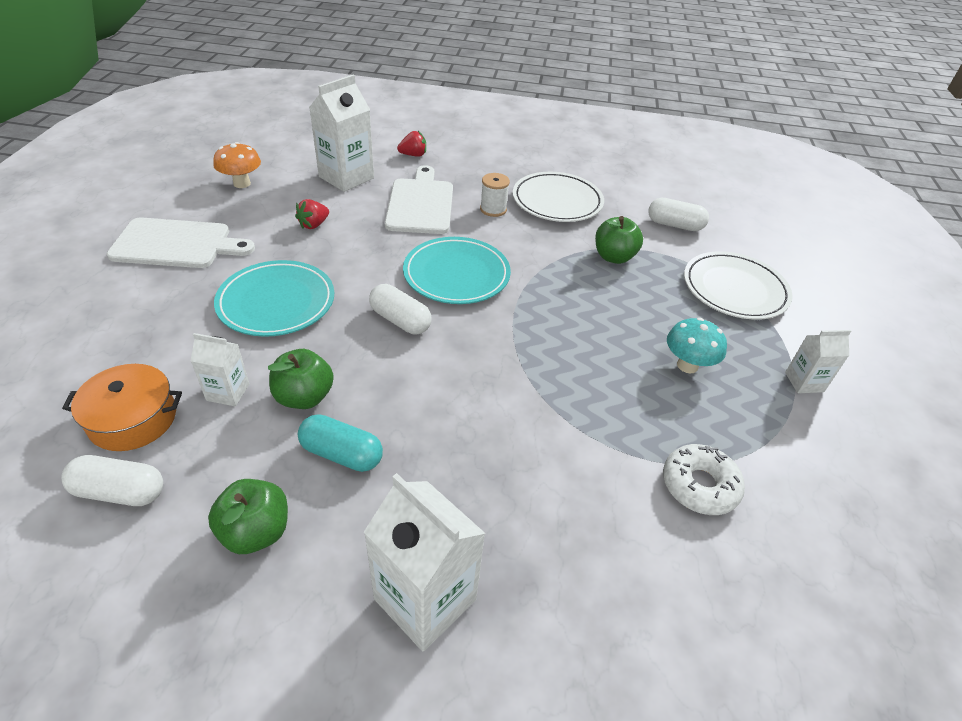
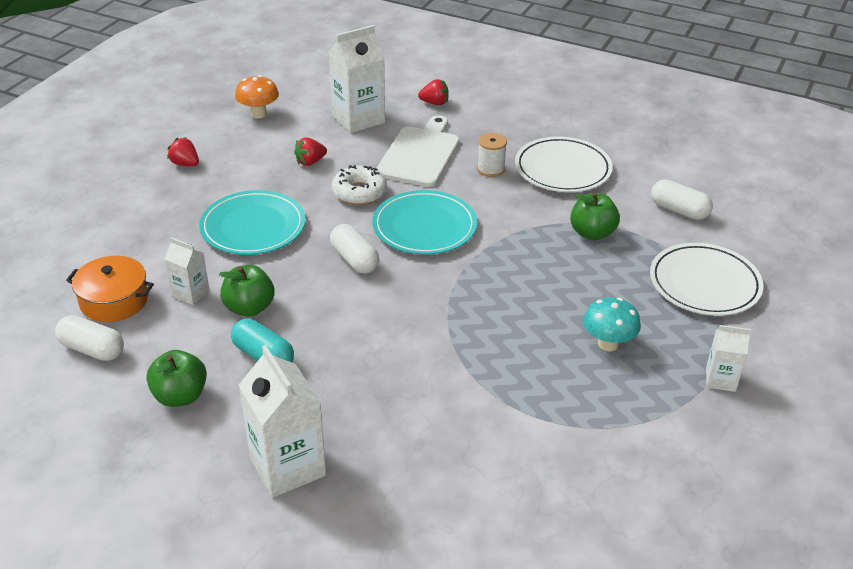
camera: 20 degrees right, 5 degrees down
white cutting board [107,217,255,268] -> red strawberry [167,137,199,166]
white donut [663,444,745,515] -> white donut moved to [332,165,387,205]

